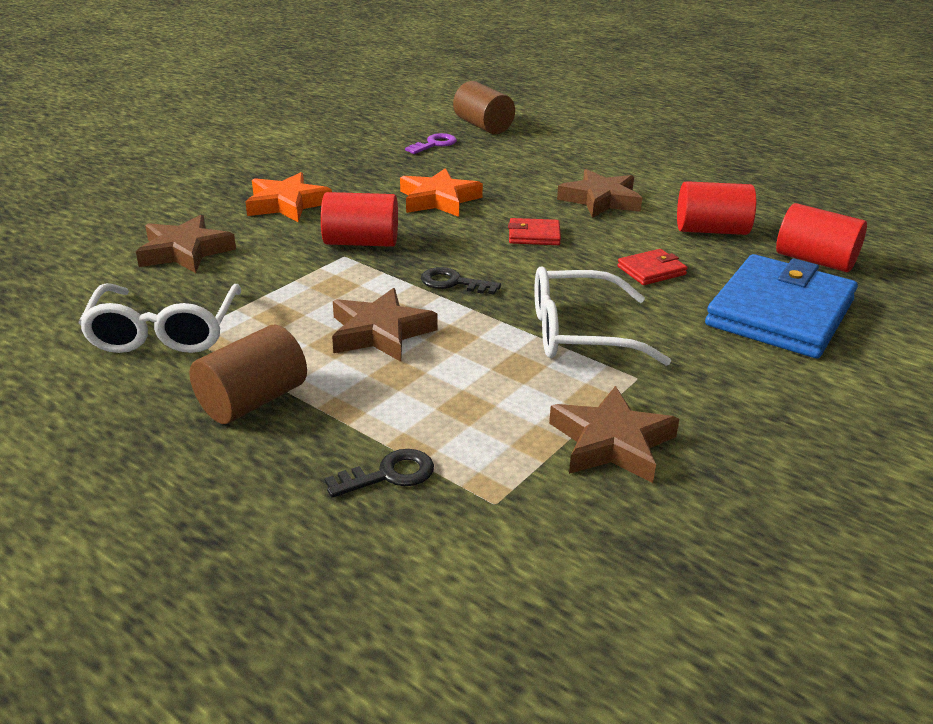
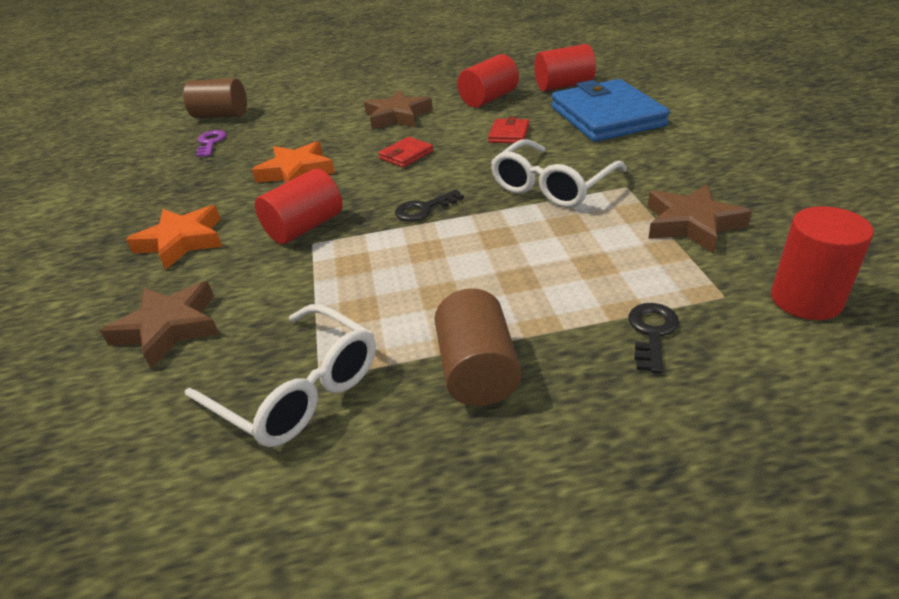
camera: 45 degrees left, 5 degrees up
brown star [332,288,438,362] -> none
none -> red cylinder [771,206,874,320]

